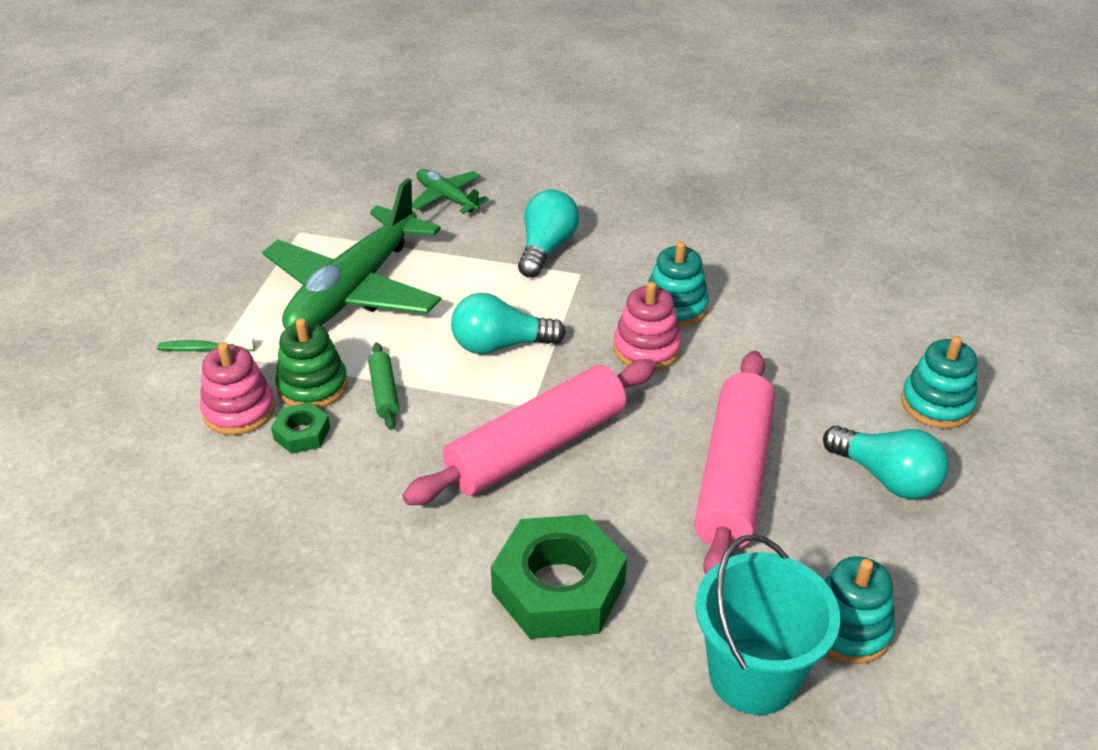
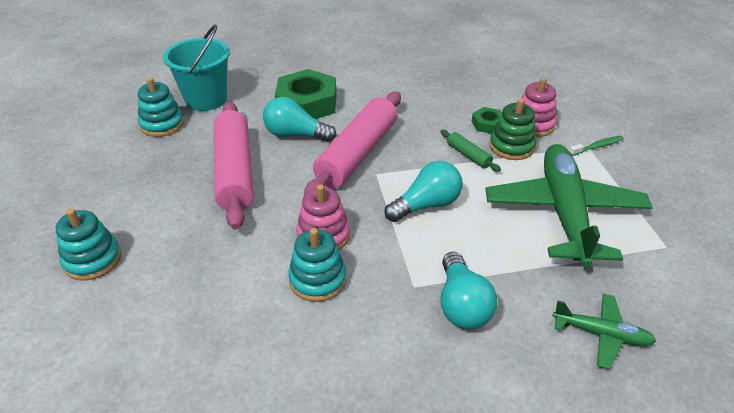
camera: 155 degrees right, 0 degrees up
turquoise light bulb [823,426,949,499] -> turquoise light bulb moved to [263,97,336,142]

